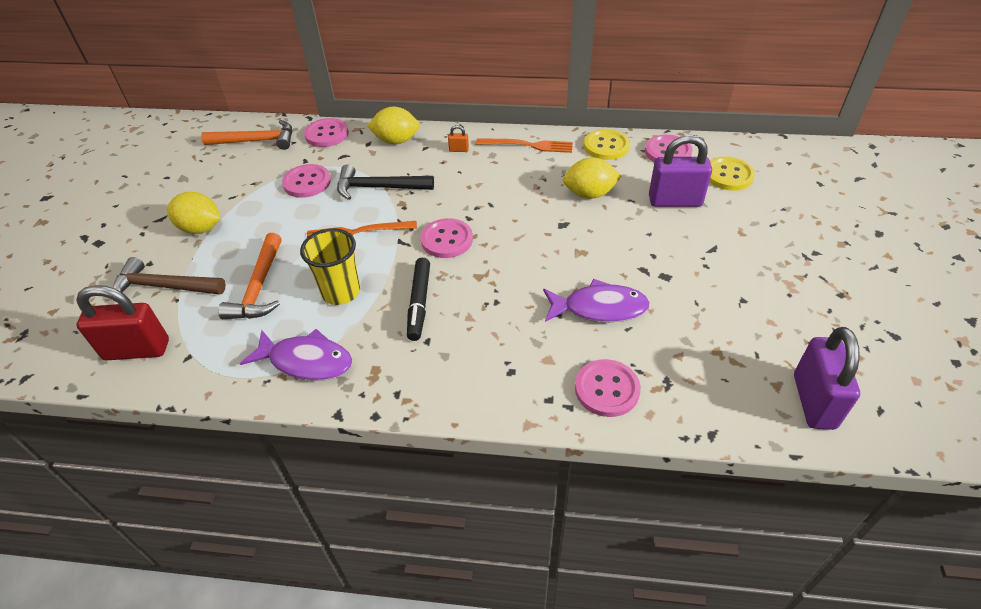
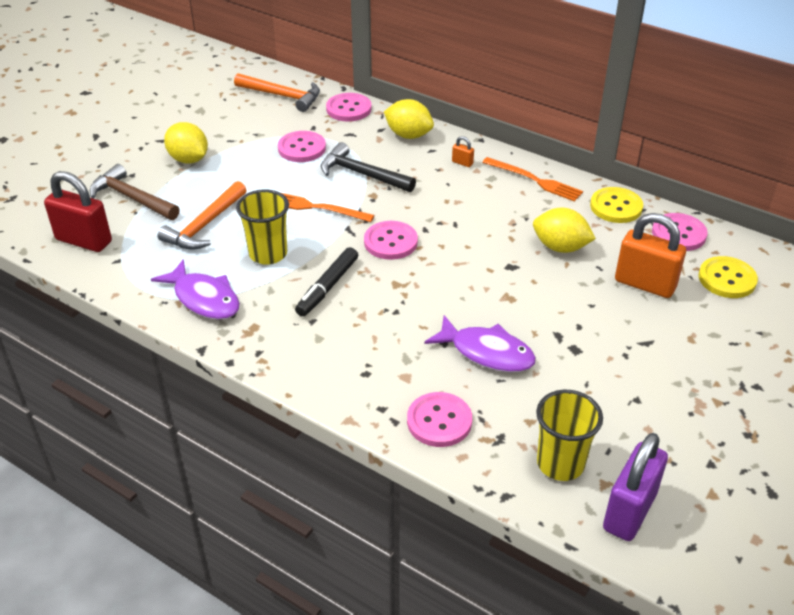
camera: 25 degrees right, 5 degrees down
purple padlock [649,135,712,207] -> orange padlock [615,213,686,298]
none -> yellow cup [536,390,603,481]

